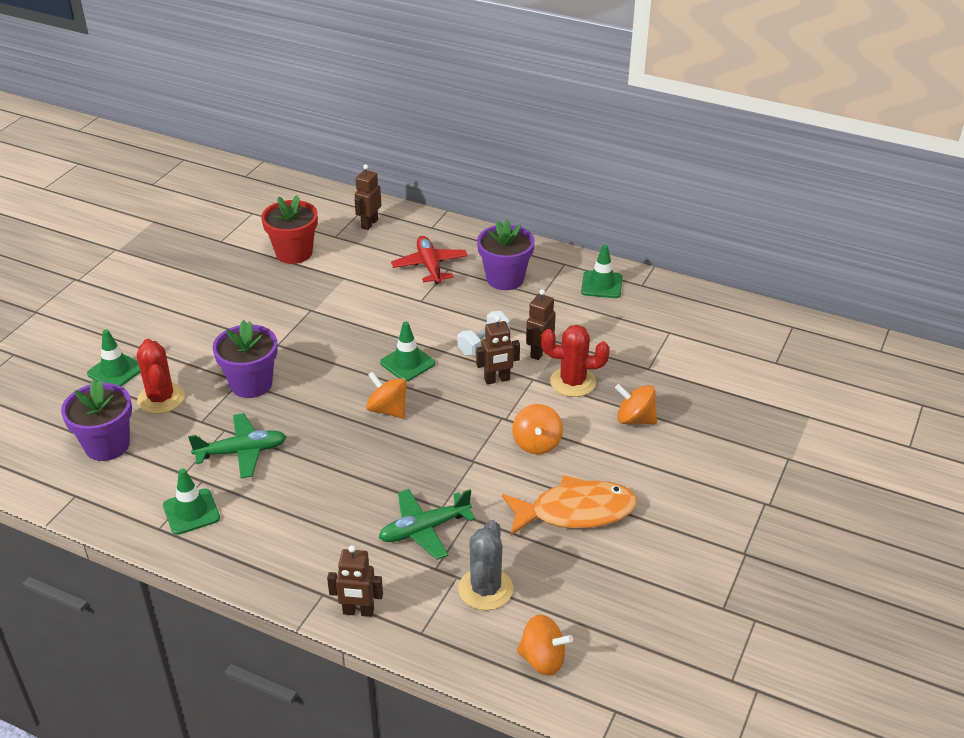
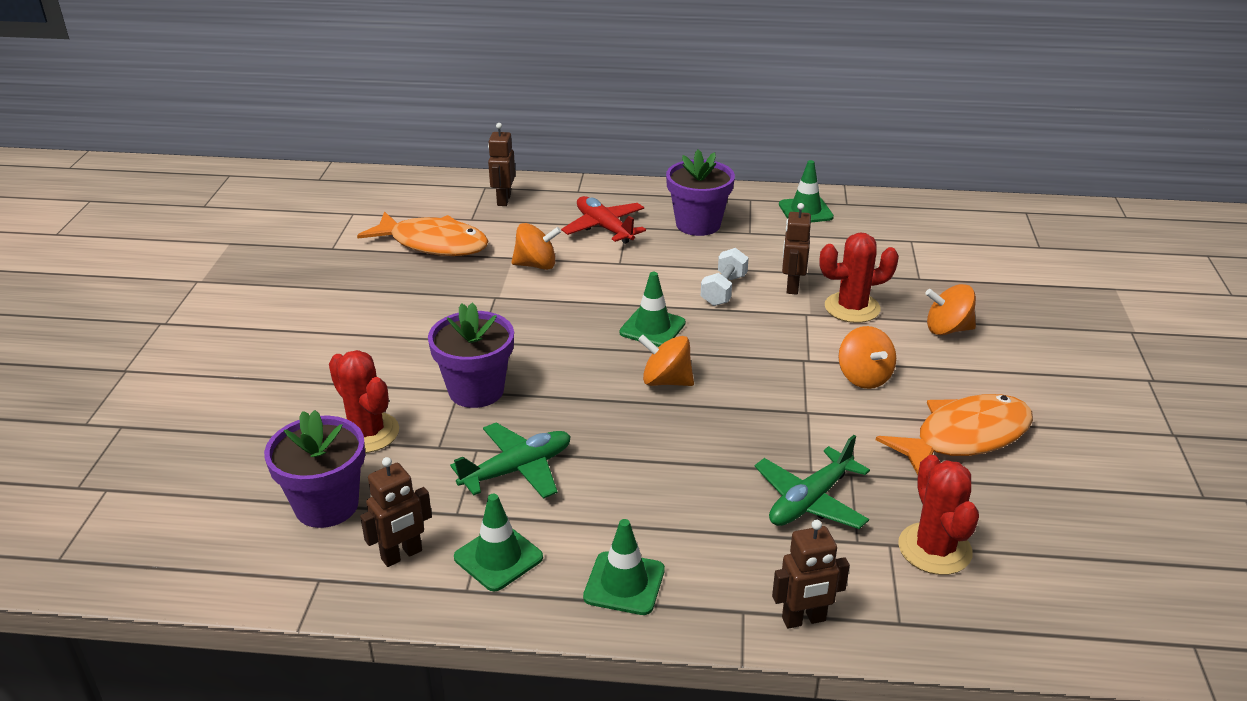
camera: 20 degrees left, 5 degrees down
green traffic cone [87,329,140,386] -> green traffic cone moved to [583,519,665,615]
red flower pot [261,195,318,264] -> orange fish [357,211,488,256]
grey cactus [458,520,513,610] -> red cactus [898,455,979,575]
brown robot [476,316,520,385] -> brown robot moved to [360,457,432,567]
orange spinning top [517,615,573,676] -> orange spinning top moved to [511,223,561,270]

